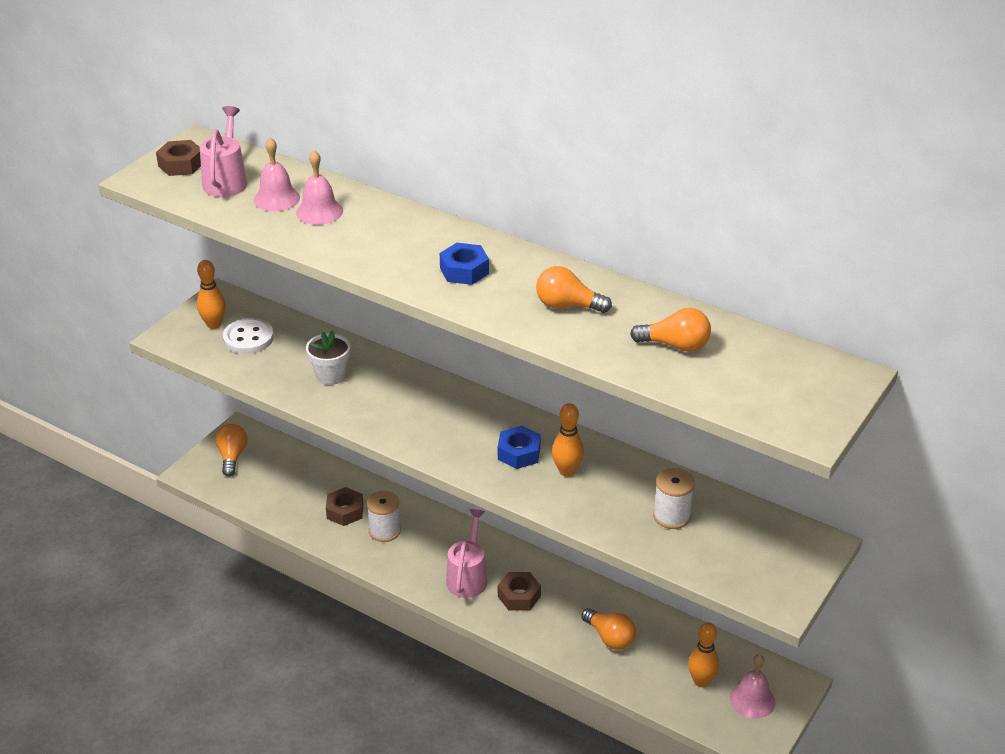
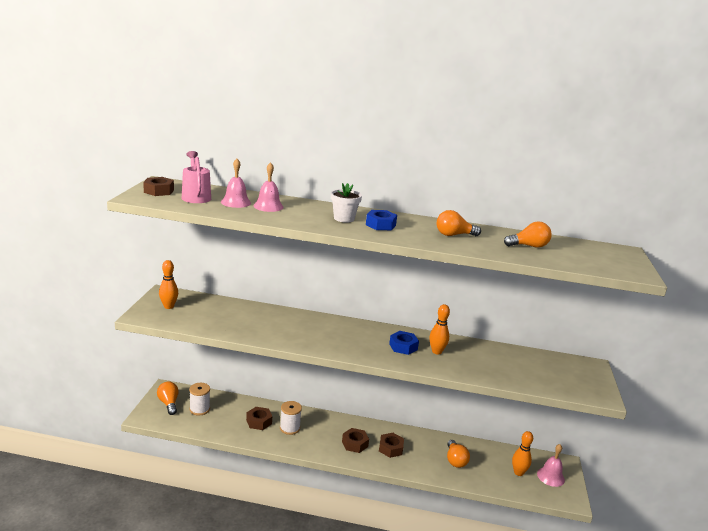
camera: 25 degrees left, 15 degrees down
white button [223,318,274,354] -> none
white flower pot [306,330,351,385] -> white flower pot moved to [331,183,362,223]
pink watering can [446,509,487,598] -> brown nut [342,428,369,453]
orange light bulb [581,608,636,650] -> orange light bulb turned 60 degrees clockwise [447,440,470,468]
white spool [653,468,695,529] -> white spool moved to [189,383,210,416]

